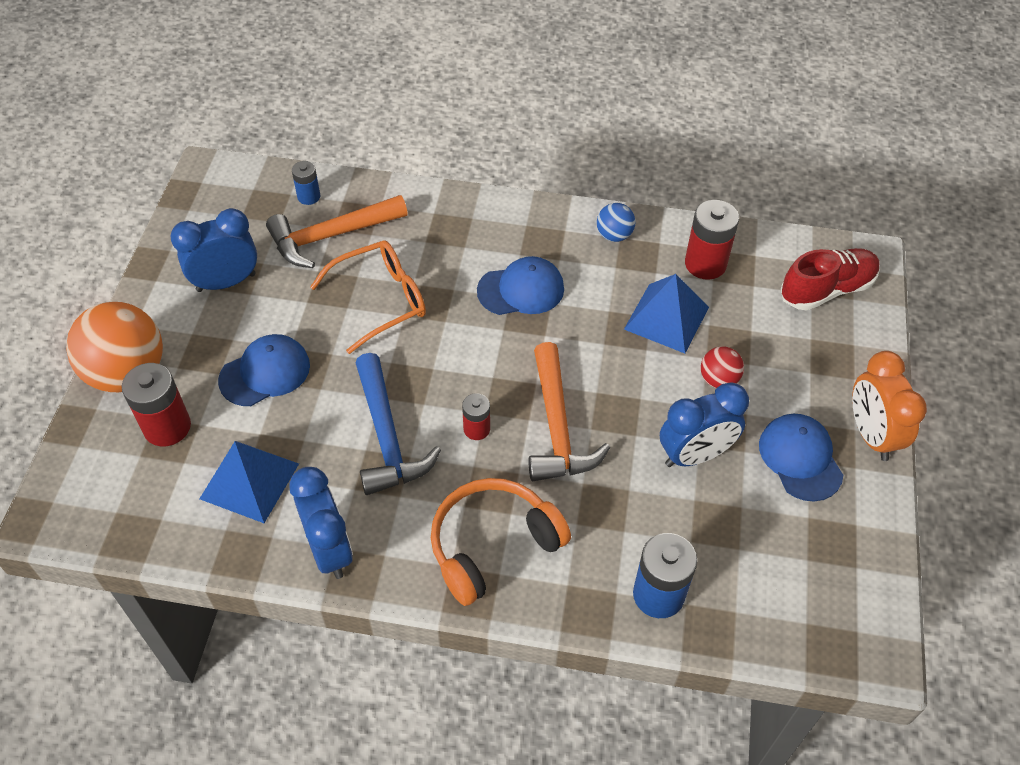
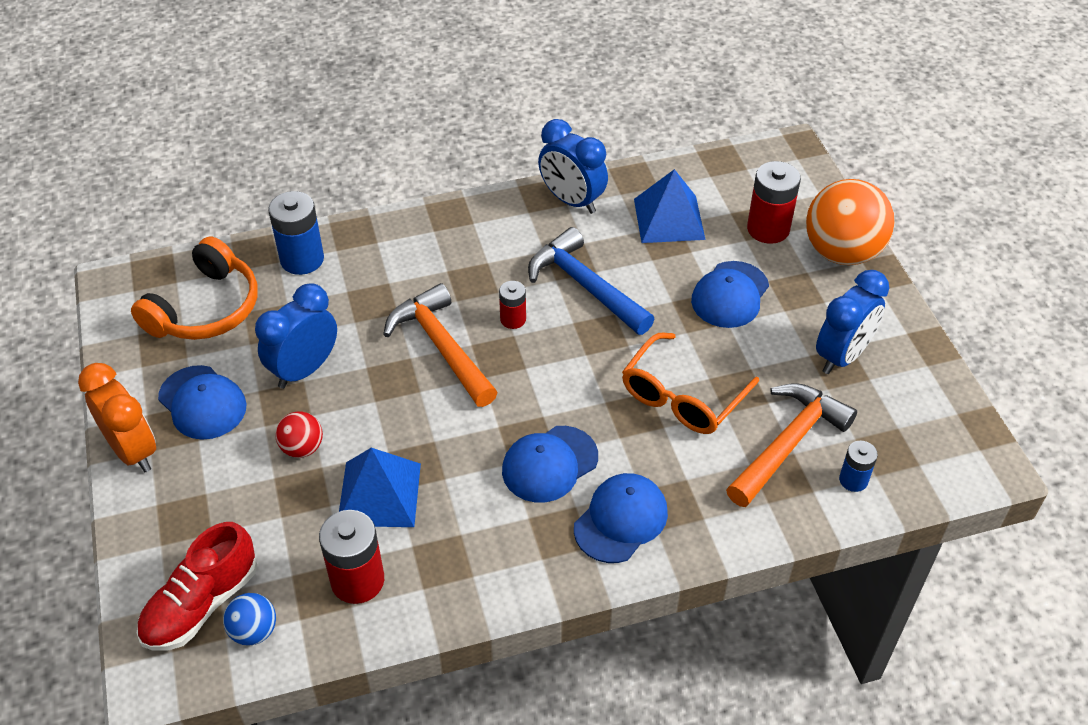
camera: 155 degrees right, 5 degrees down
orange headphones [431,478,571,606] -> orange headphones moved to [131,236,258,340]
blue ball [597,203,635,242] -> blue ball moved to [223,593,276,646]
none -> blue cap [574,473,668,563]

